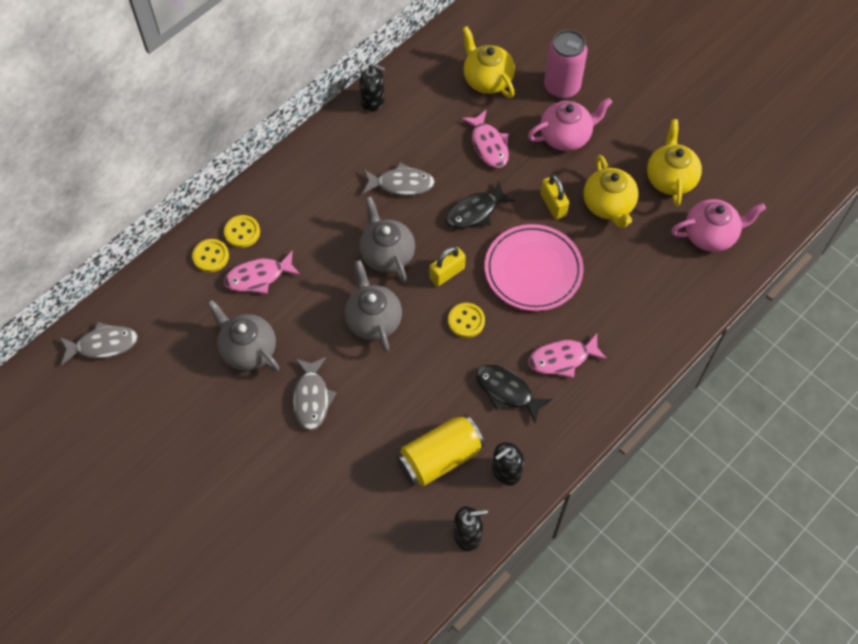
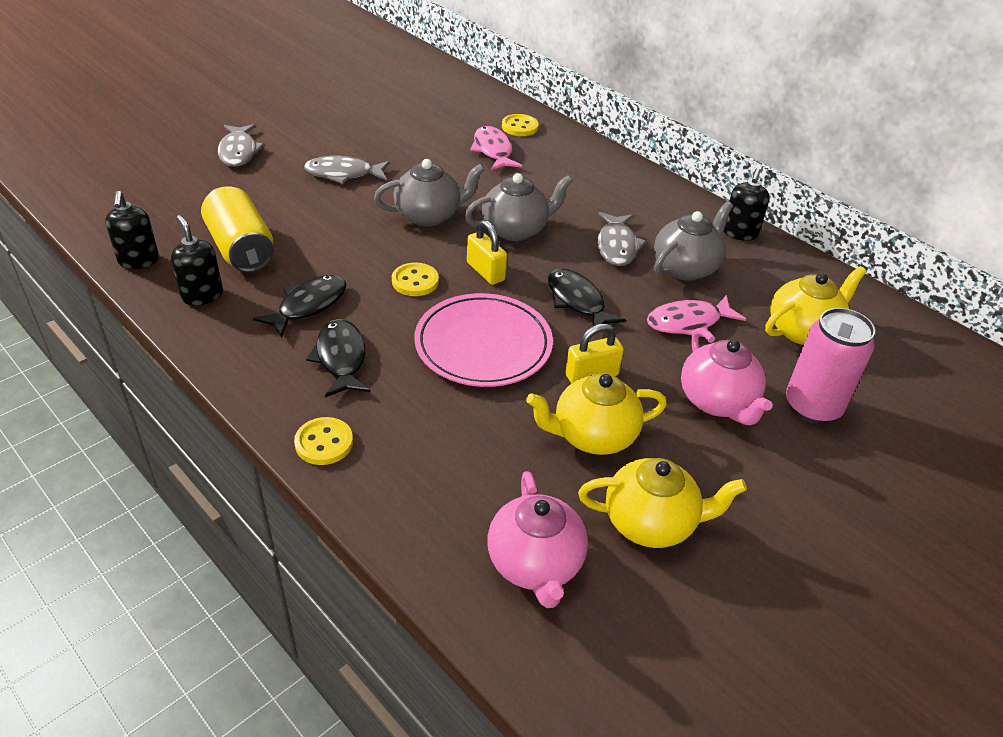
camera: 90 degrees right, 20 degrees down
grey fish [60,322,138,365] -> grey fish moved to [218,124,265,167]
grey teapot [207,300,280,372] -> grey teapot moved to [654,201,733,281]
yellow button [224,215,260,248] -> yellow button moved to [294,417,353,465]
pink fish [528,333,608,378] -> black fish [306,319,370,397]

